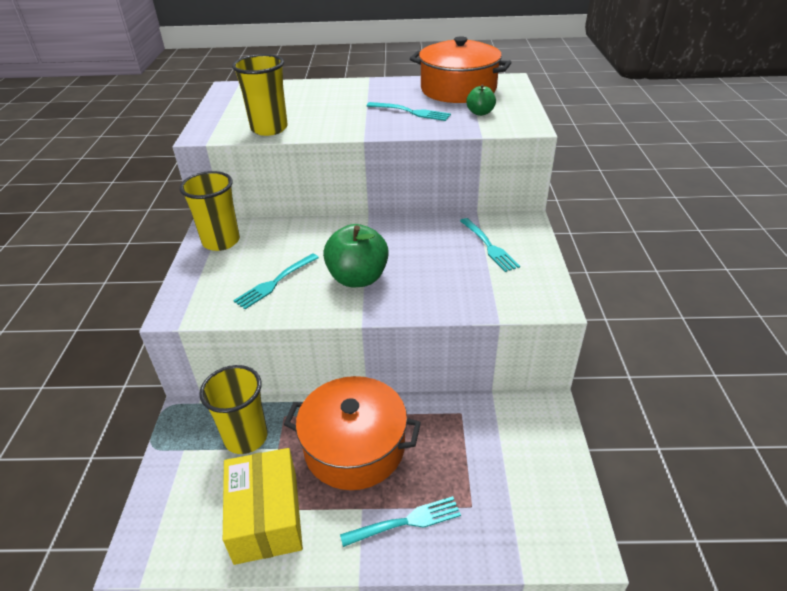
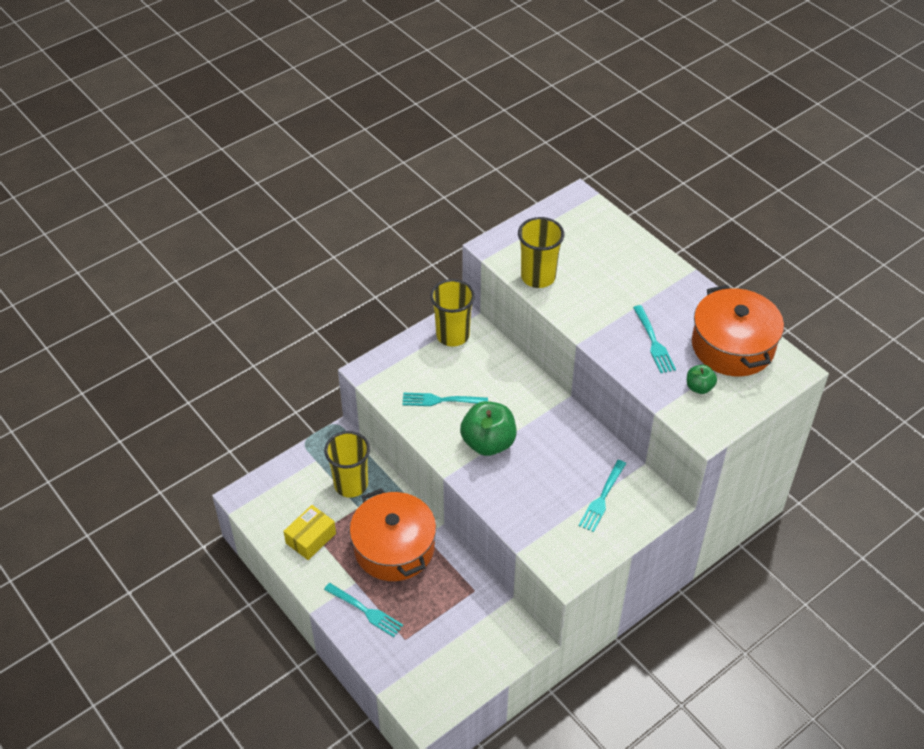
camera: 50 degrees right, 10 degrees up
yellow box [223,448,303,565] -> yellow box [283,505,336,560], size x0.66

